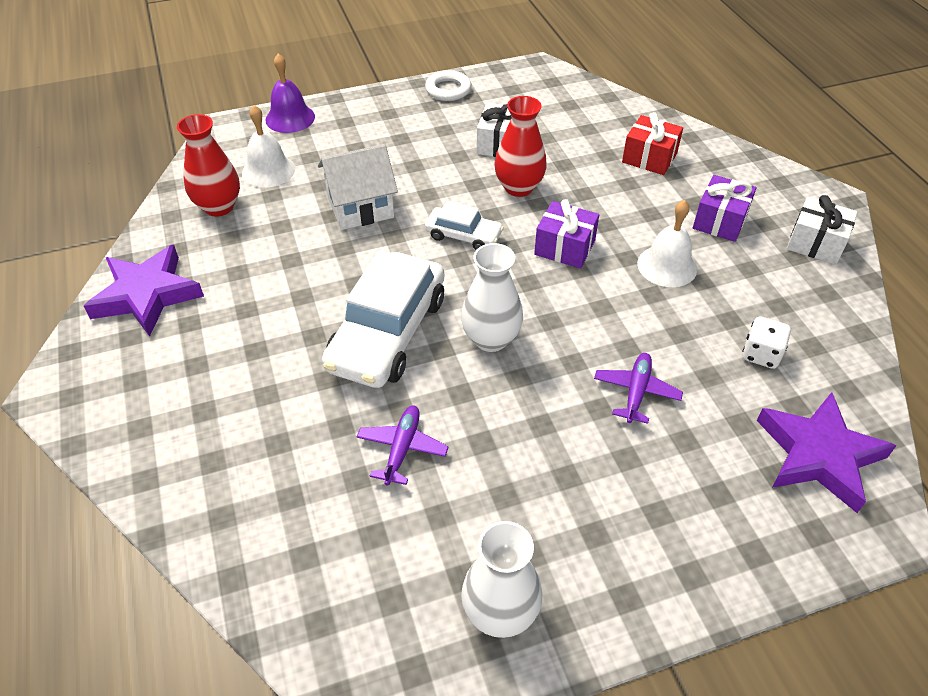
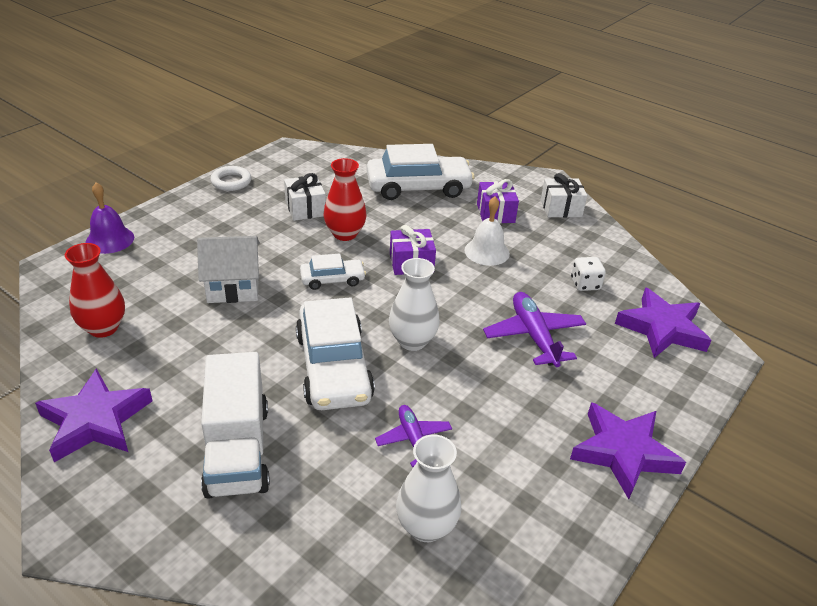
camera: 35 degrees left, 10 degrees down
white bell [242,105,295,187] -> none
white house [318,144,398,230] -> white house turned 45 degrees clockwise [197,236,260,303]
white vase [461,521,542,638] -> white vase moved to [396,435,461,542]
purple plane [594,353,683,424] -> purple plane [483,292,586,367], size x1.57
red gift [622,112,683,175] -> white car [366,144,475,200]
none -> white truck [201,352,270,499]
none -> purple star [570,402,686,499]

